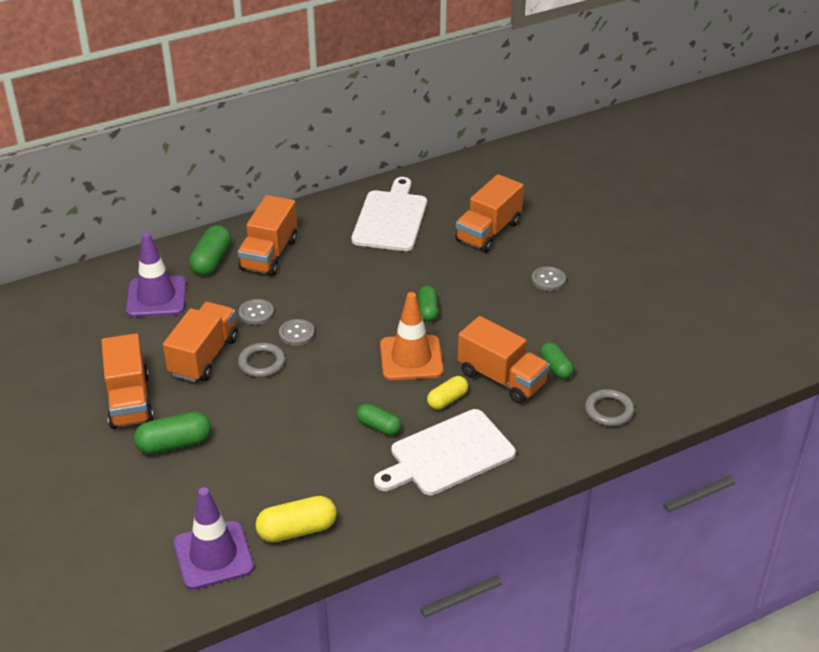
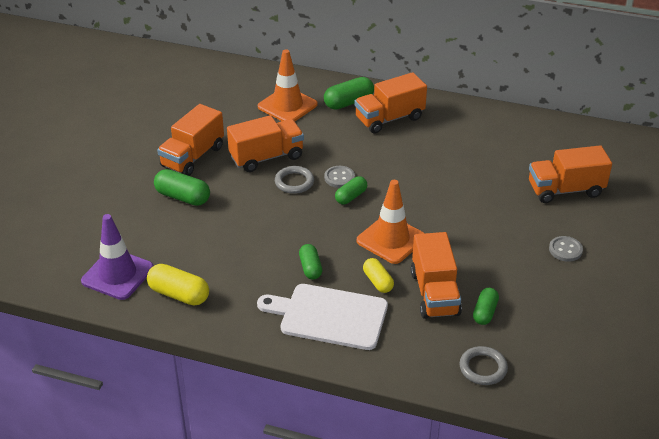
camera: 45 degrees right, 0 degrees up
purple traffic cone [126,232,186,317] -> orange traffic cone [258,49,317,121]
grey button [239,299,274,325] -> none
white cutting board [351,177,427,251] -> none
green capsule [418,286,439,322] -> green capsule moved to [335,176,368,204]
yellow capsule [427,376,468,410] -> yellow capsule turned 60 degrees clockwise [363,258,394,293]

